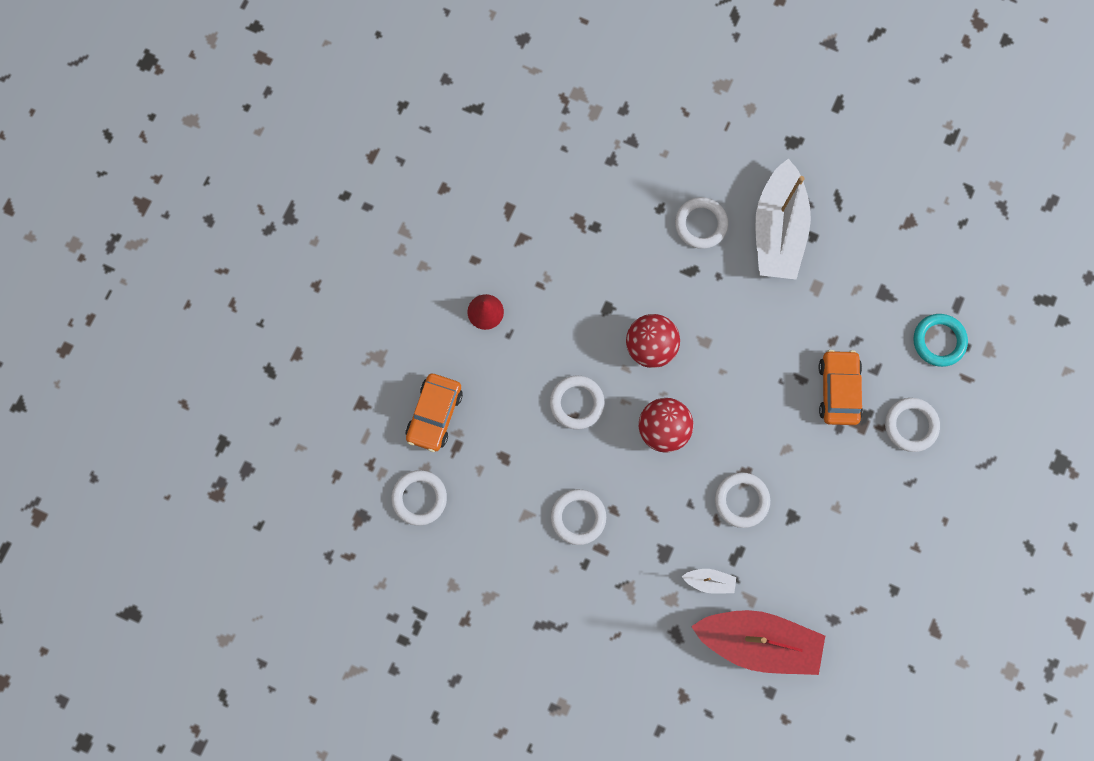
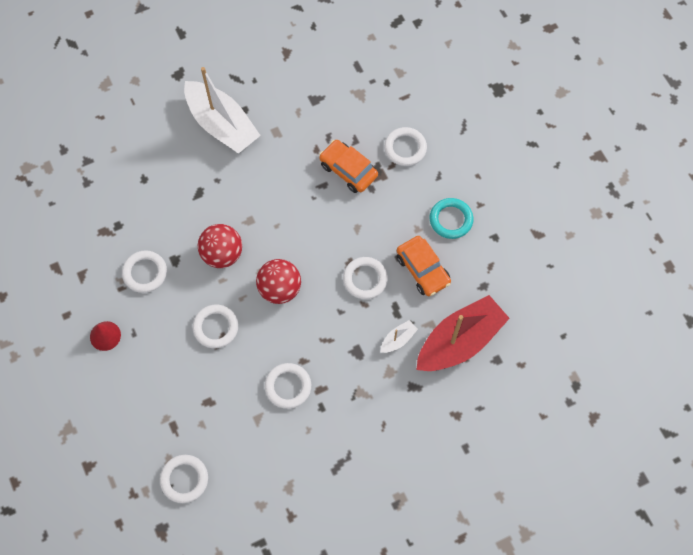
camera: 50 degrees left, 10 degrees down
orange car [405,374,463,452] -> orange car moved to [397,236,451,296]
white ring [675,197,728,249] -> white ring moved to [122,251,167,293]
turquoise ring [913,314,968,367] -> turquoise ring moved to [430,198,473,239]

